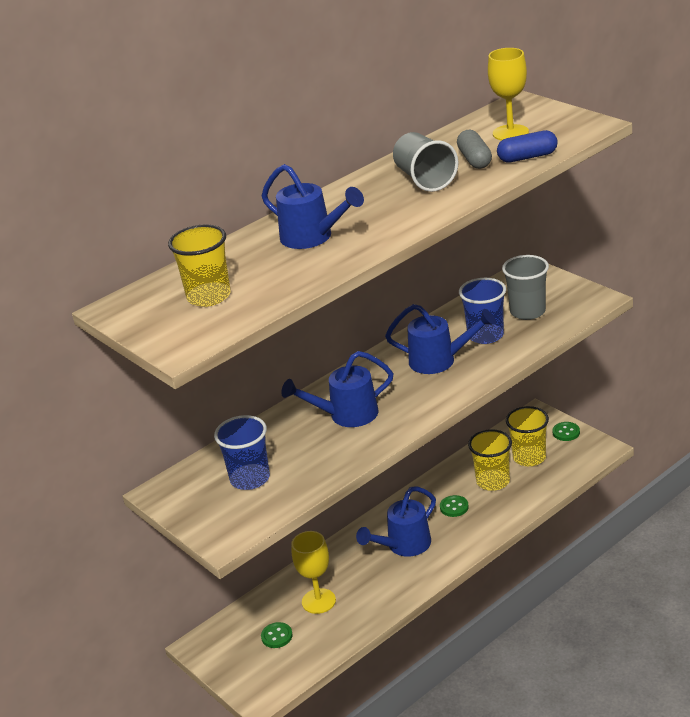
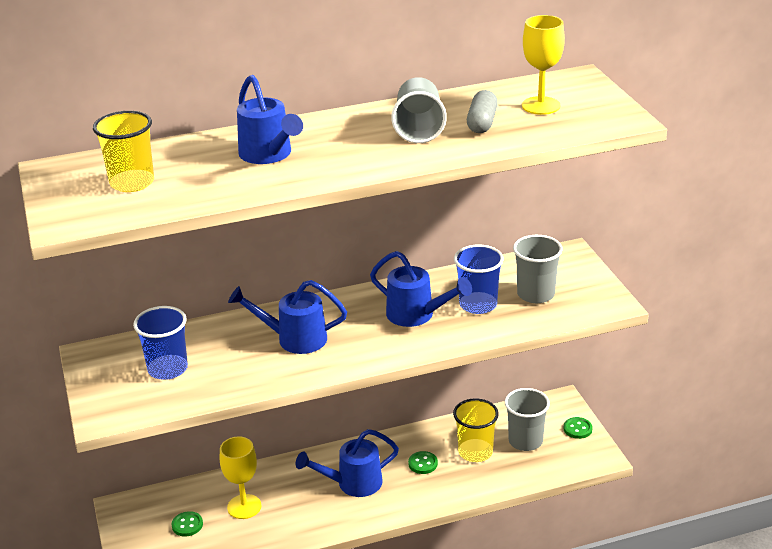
camera: 20 degrees right, 0 degrees up
blue capsule [497,130,558,163] -> none
yellow cup [506,406,549,466] -> grey cup [505,388,550,451]

